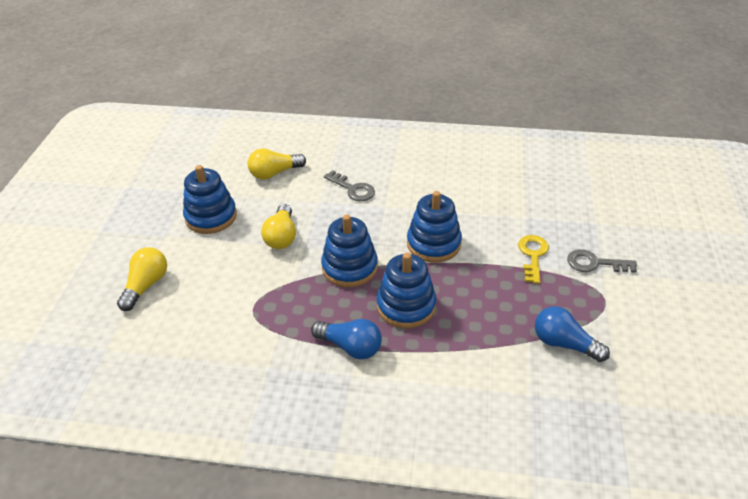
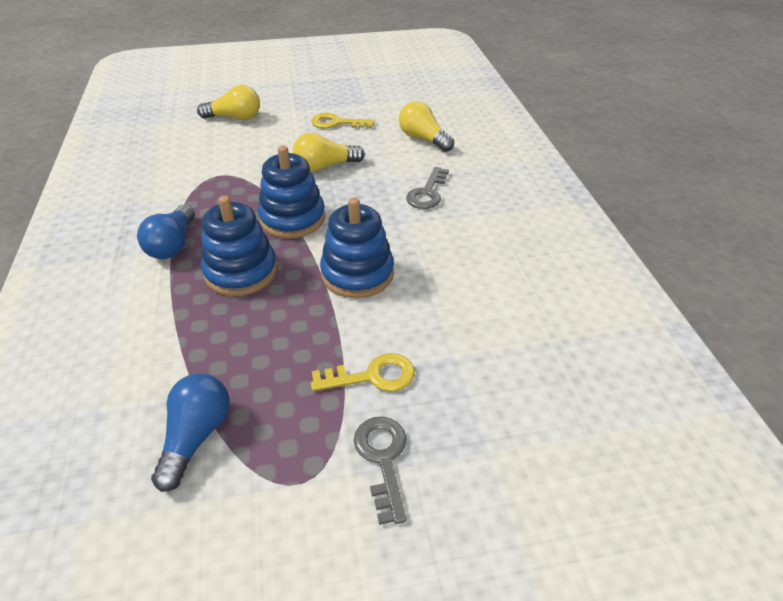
camera: 70 degrees right, 0 degrees up
blue stacking toy [183,165,237,234] -> yellow key [311,113,375,129]

